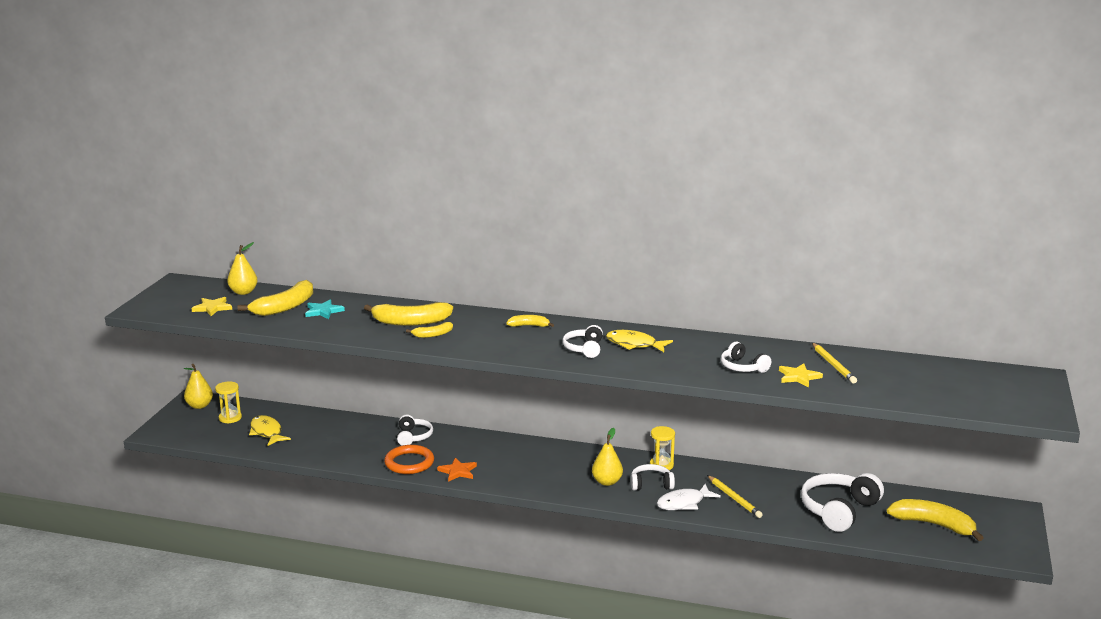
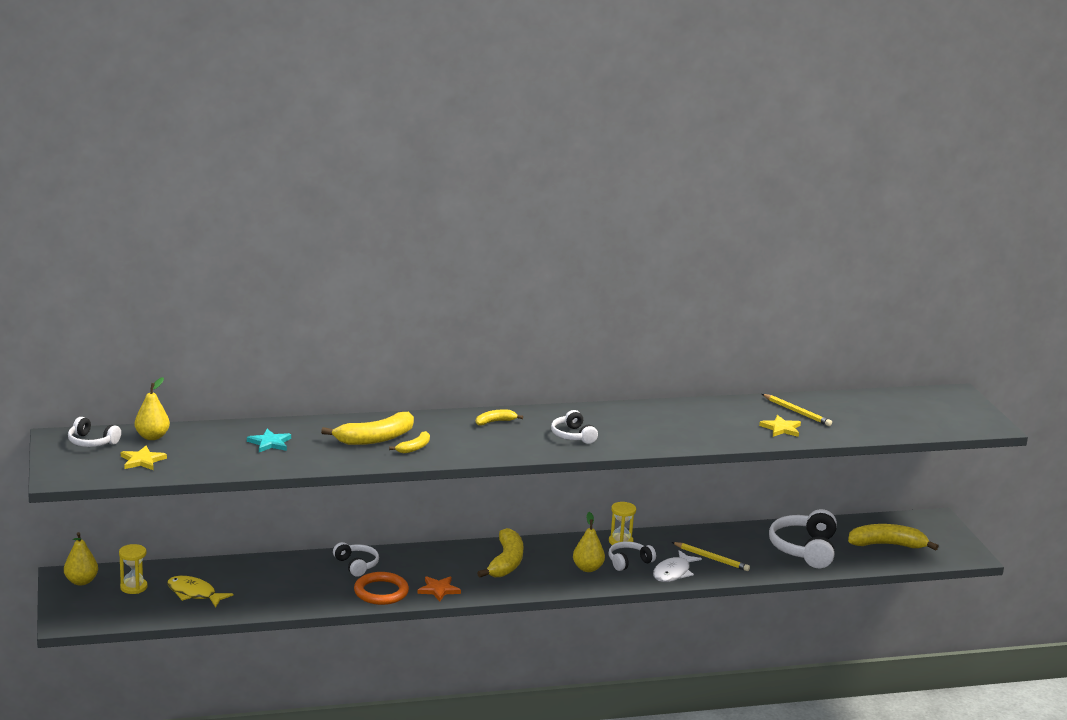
camera: 30 degrees left, 0 degrees up
yellow banana [237,280,313,316] -> yellow banana moved to [477,528,524,577]
yellow fish [606,330,673,352] -> none
white headphones [721,342,771,373] -> white headphones moved to [68,417,121,447]

